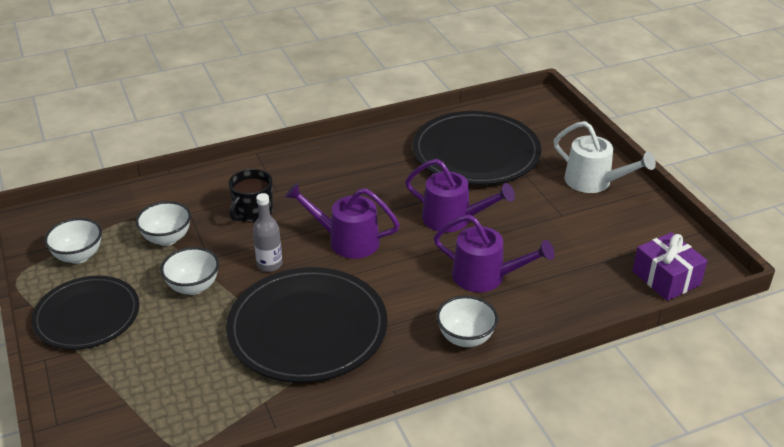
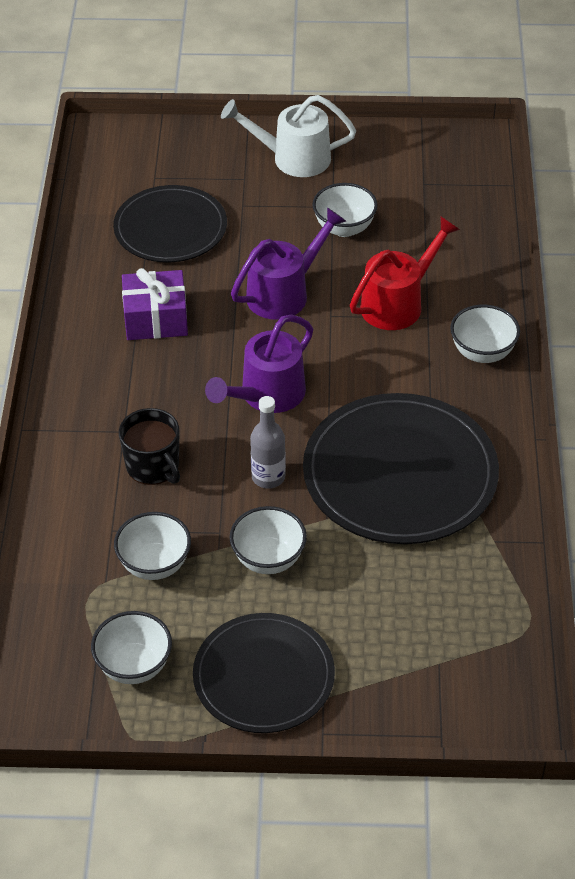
camera: 65 degrees left, 10 degrees up
black plate [412,111,541,185] -> black plate [113,185,227,263], size x0.66
purple watering can [434,215,555,292] -> red watering can [350,216,460,330]
white watering can [553,121,656,193] -> white watering can turned 150 degrees counterclockwise [221,95,356,177]
purple gift [633,232,708,301] -> purple gift moved to [122,268,188,340]
none -> white bowl [312,183,378,237]

